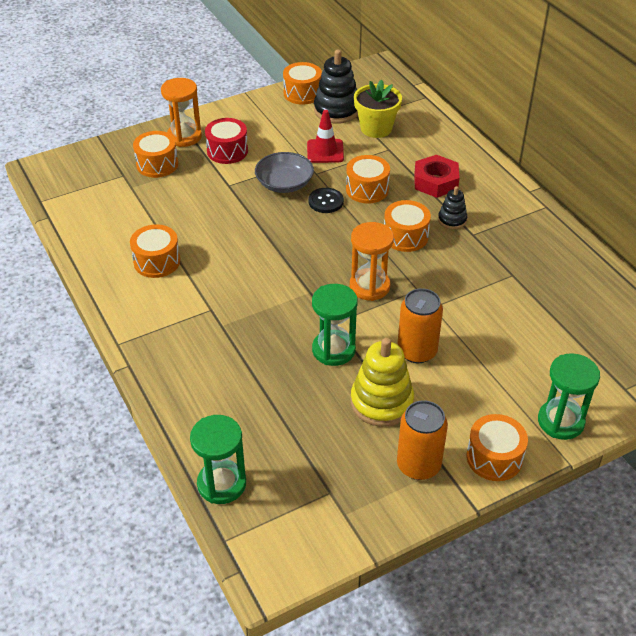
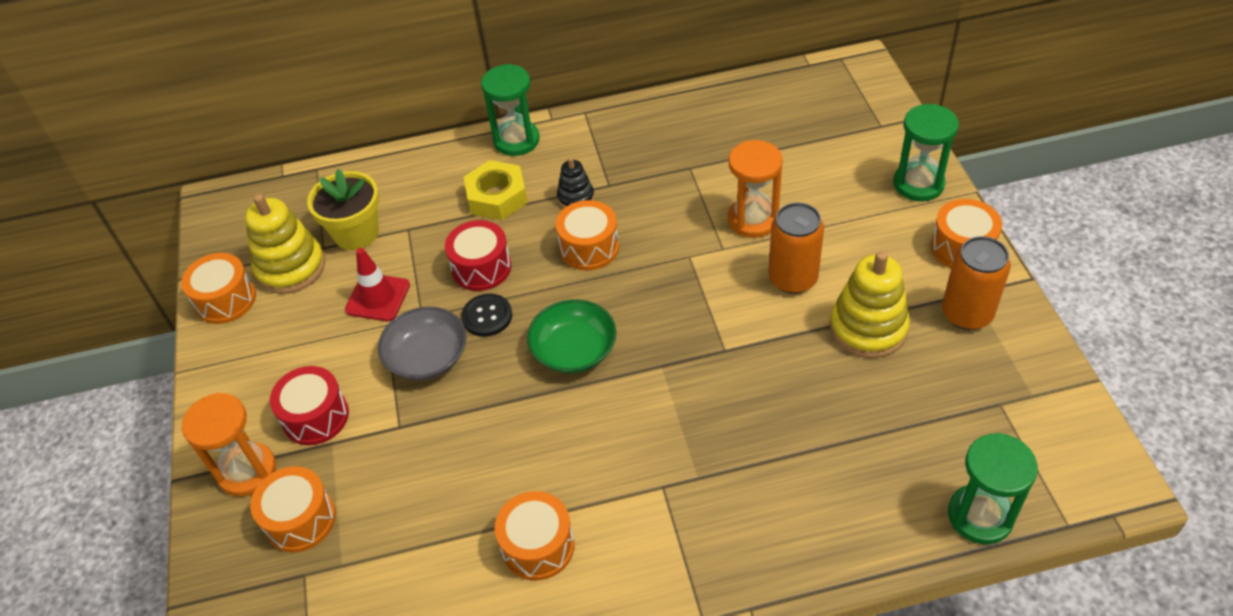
camera: 70 degrees left, 5 degrees up
green hourglass [312,284,358,366] -> green hourglass moved to [481,64,540,156]
black stacking toy [314,50,358,123] -> yellow stacking toy [245,194,325,294]
orange drum [346,155,390,203] -> red drum [445,220,512,291]
orange hourglass [350,222,394,301] -> orange hourglass moved to [728,140,783,238]
red nut [414,155,460,198] -> yellow nut [464,160,528,220]
none -> green bowl [527,299,616,373]

